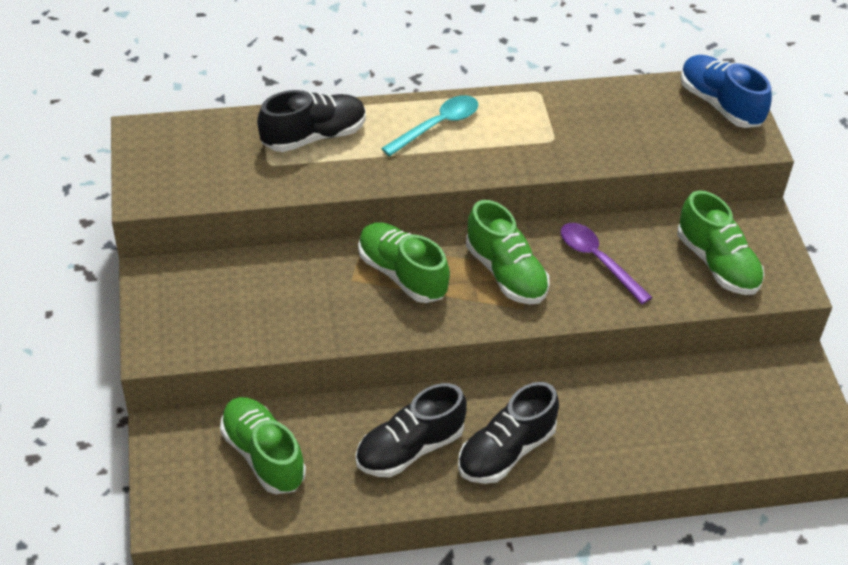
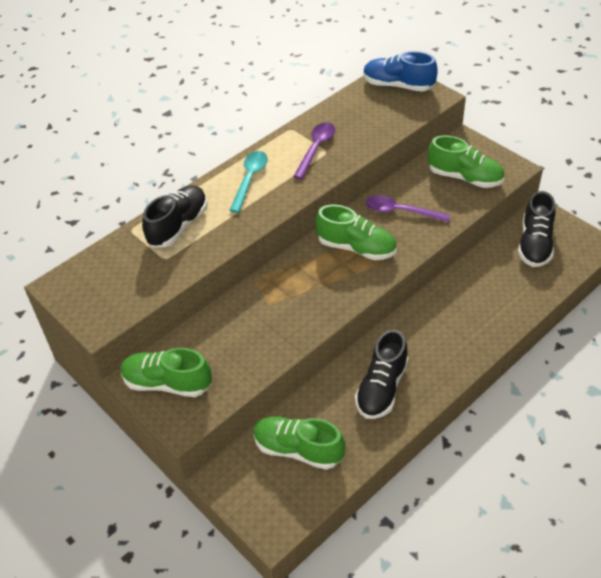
camera: 30 degrees left, 0 degrees up
green shoe [358,222,450,303] -> green shoe moved to [120,348,212,397]
black shoe [458,382,559,484] -> black shoe moved to [518,191,556,267]
none -> purple spoon [293,122,335,179]

